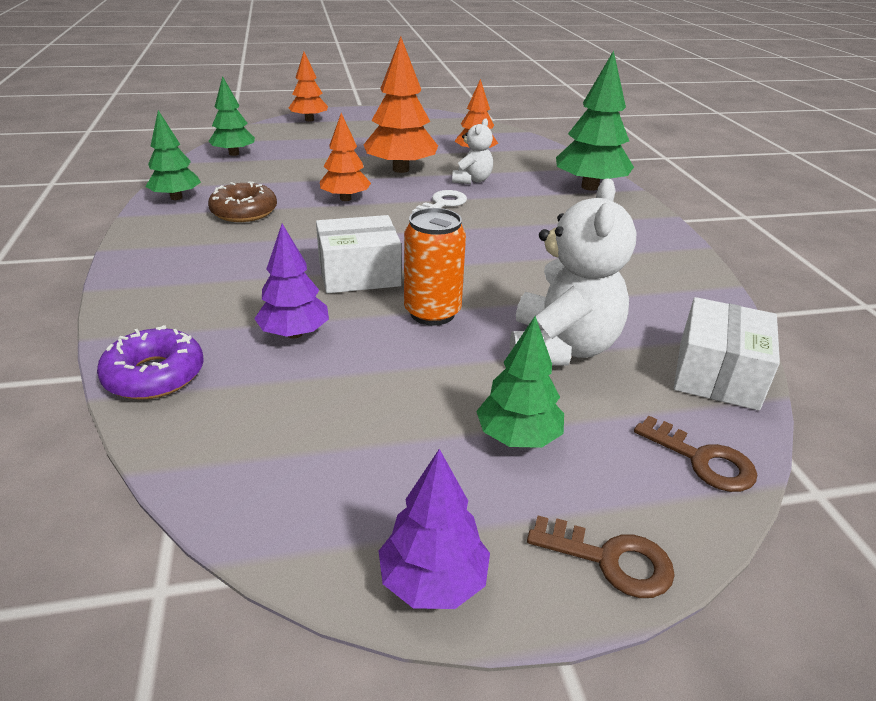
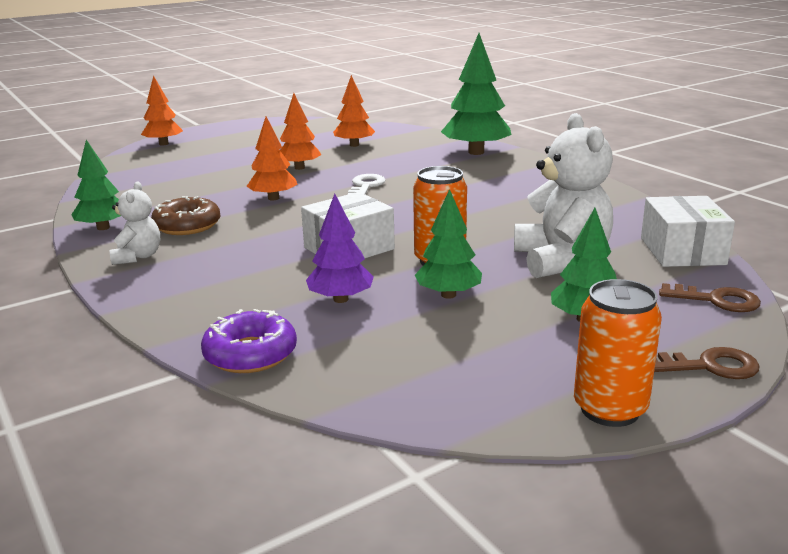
camera: 20 degrees left, 10 degrees down
green tree [209,76,255,156] -> green tree moved to [415,189,482,299]
orange tree [364,37,438,173] -> orange tree [280,93,321,170], size x0.62
purple tree [379,449,490,609] -> orange can [574,279,662,427]
white teddy bear [452,118,493,184] -> white teddy bear moved to [110,181,160,265]

